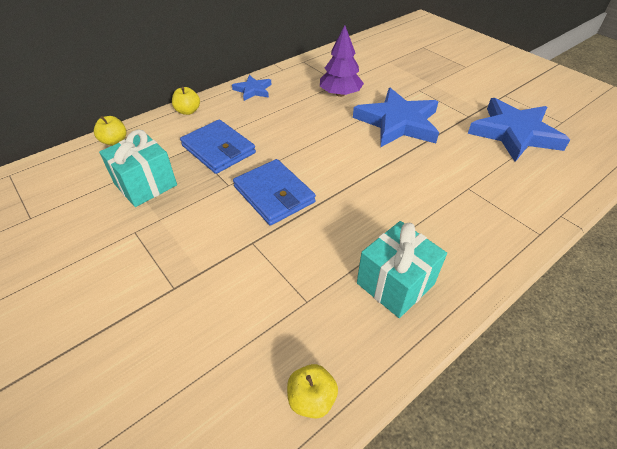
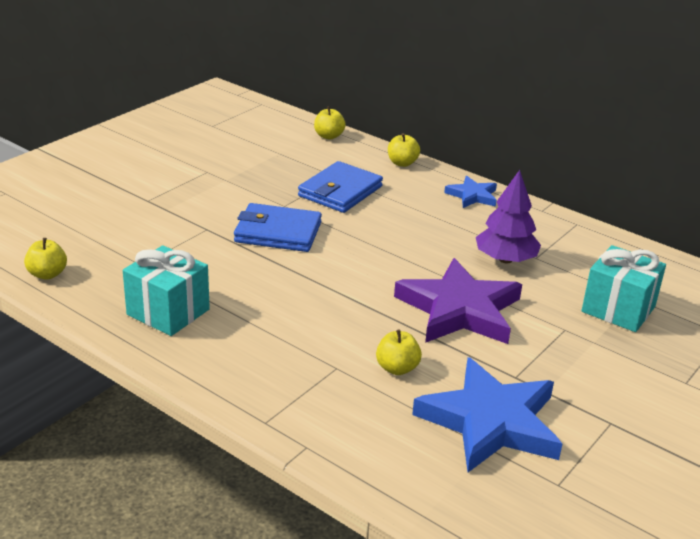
camera: 75 degrees right, 15 degrees down
turquoise gift [99,129,177,207] -> turquoise gift moved to [581,245,666,332]
blue wallet [233,159,316,226] -> blue wallet turned 60 degrees clockwise [234,203,322,252]
blue star [353,88,439,148] -> purple star [394,258,522,344]
none -> yellow apple [376,330,422,375]

